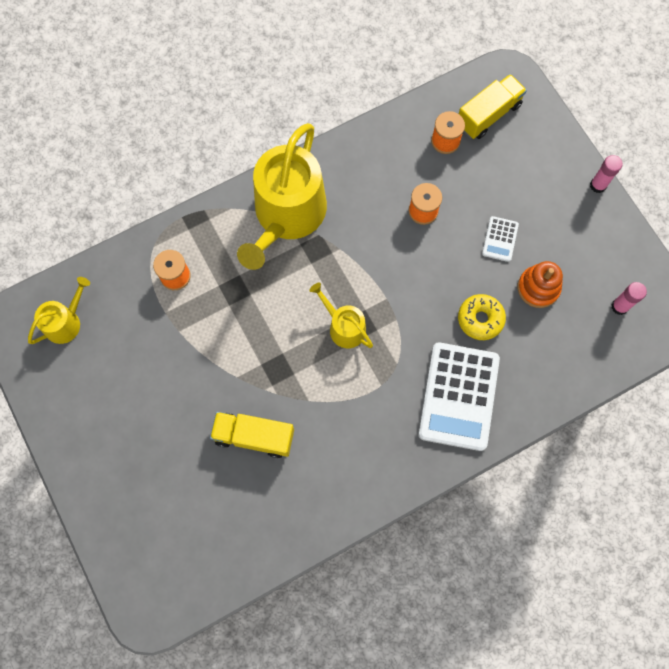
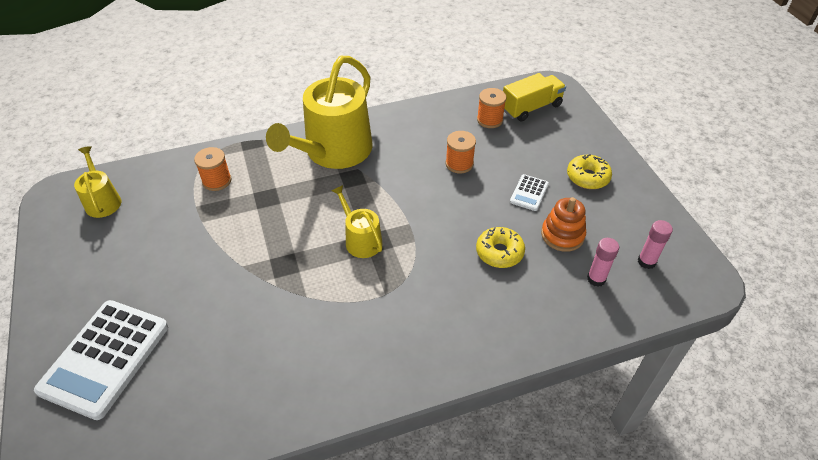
camera: 10 degrees right, 25 degrees down
yellow watering can [28,277,90,344] -> yellow watering can turned 75 degrees counterclockwise [74,146,121,218]
yellow truck [210,412,294,458] -> none
white calculator [418,342,500,451] -> white calculator moved to [34,300,168,420]
pink glue stick [590,155,623,193] -> pink glue stick moved to [587,238,619,287]
none -> yellow donut [567,154,612,189]

